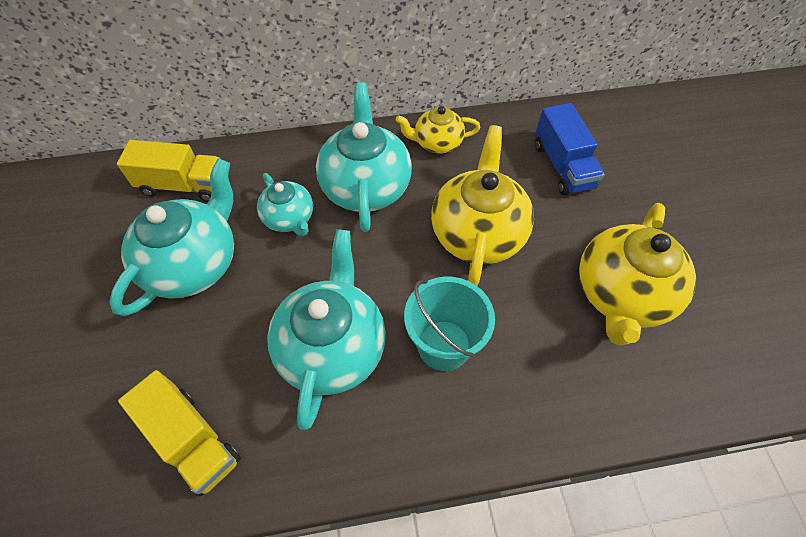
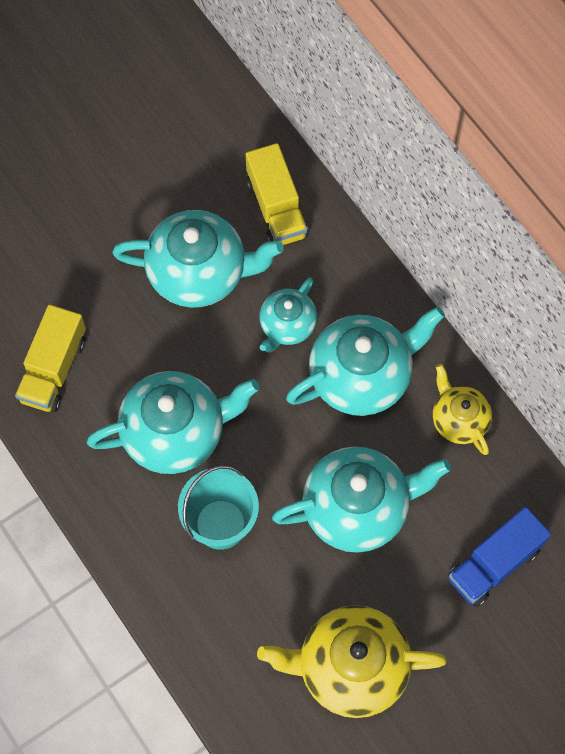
camera: 65 degrees right, 10 degrees up
yellow teapot [431,125,534,286] -> turquoise teapot [272,447,451,553]

